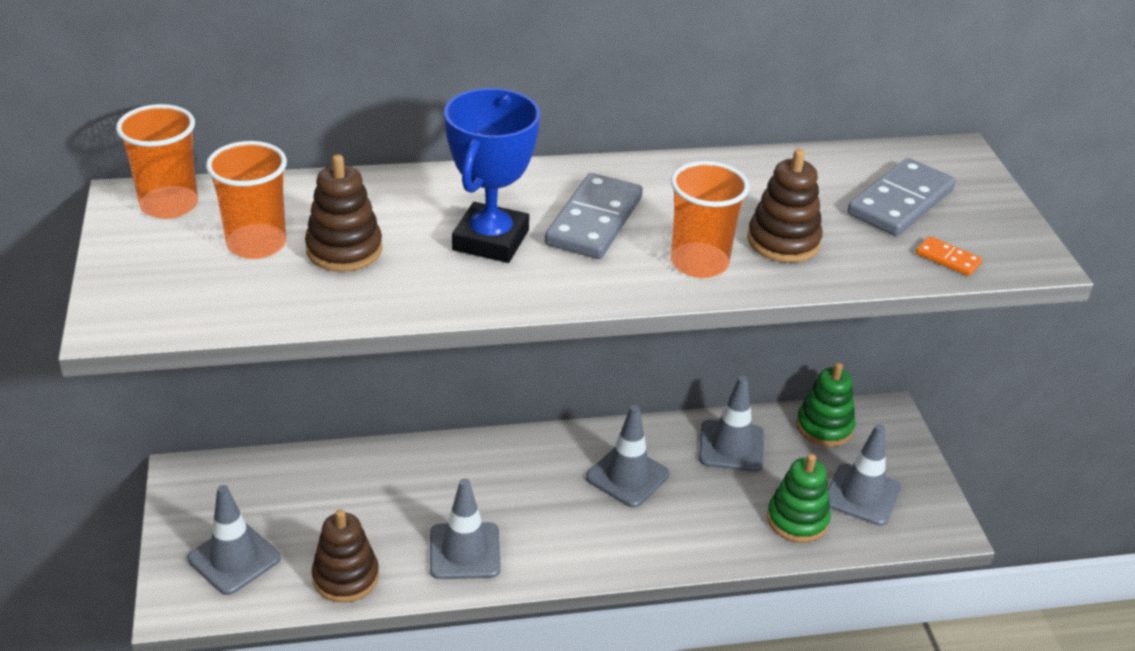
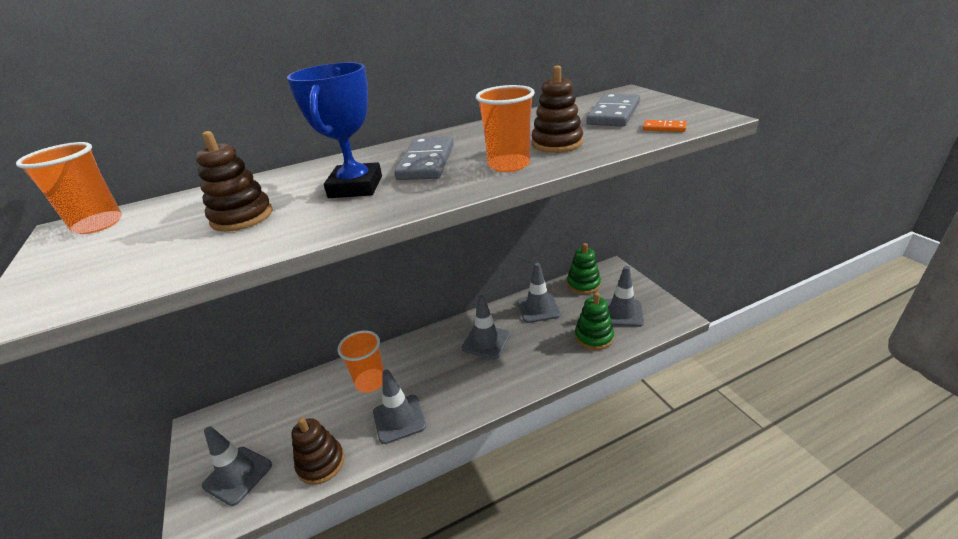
camera: 10 degrees left, 5 degrees down
orange cup [206,141,287,259] -> orange cup moved to [338,330,384,393]

